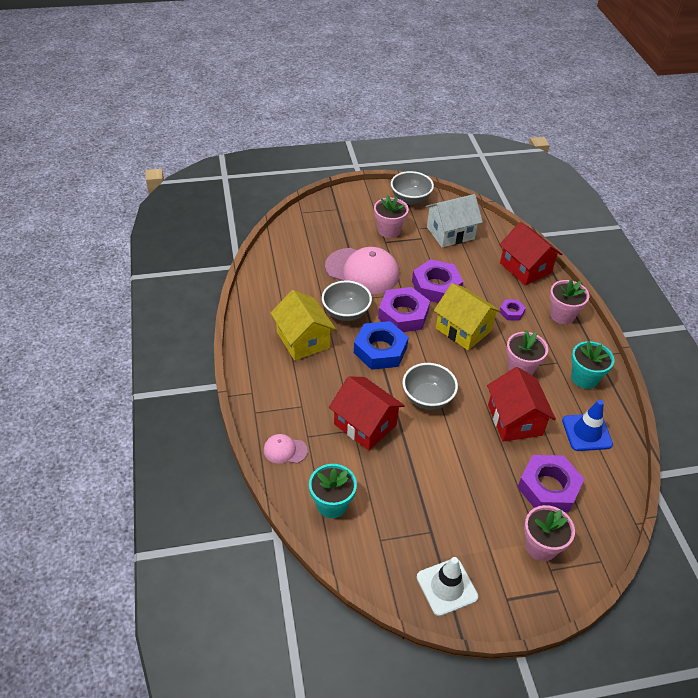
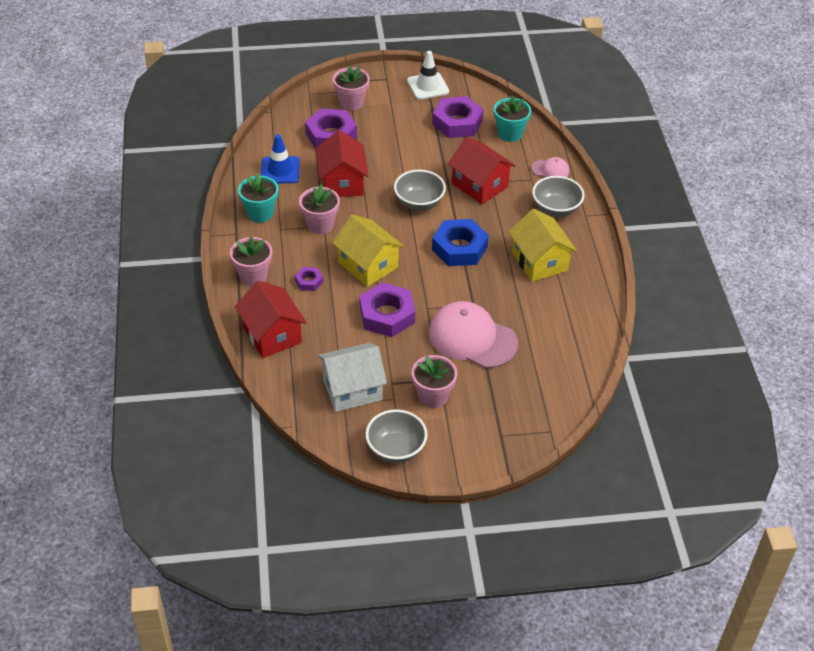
camera: 175 degrees left, 0 degrees up
grey bowl [322,281,372,321] -> grey bowl moved to [532,176,584,217]
purple nut [378,287,430,332] -> purple nut moved to [432,96,484,138]

